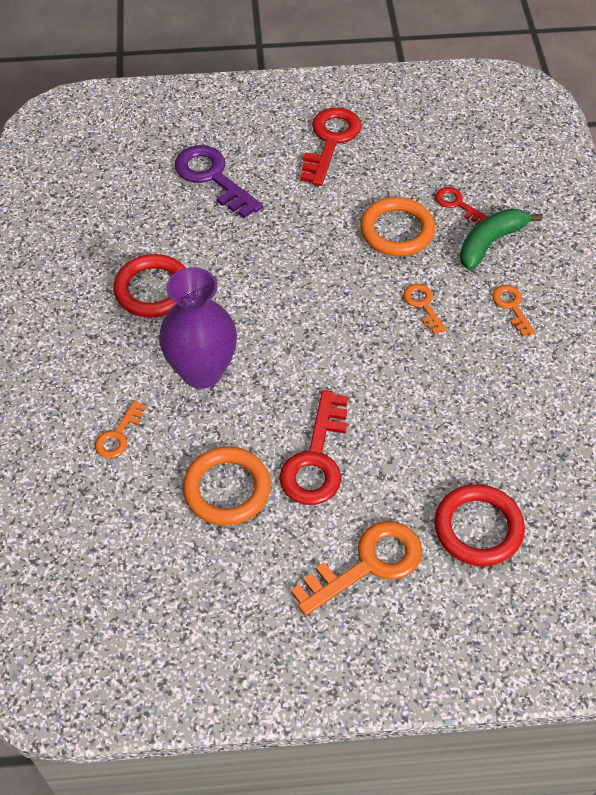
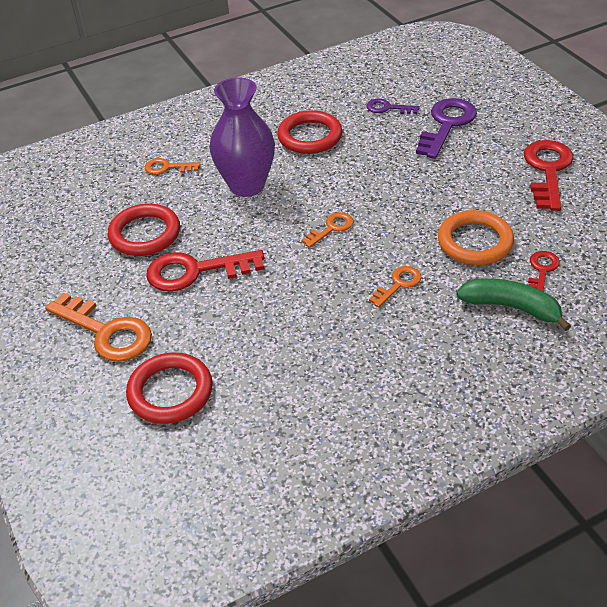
camera: 70 degrees right, 10 degrees down
orange ring [183,447,271,526] -> red ring [108,204,180,256]
red key [300,107,362,186] -> red key turned 75 degrees counterclockwise [524,140,574,211]
orange key [492,285,535,337] -> orange key moved to [301,212,353,248]
none -> purple key [366,98,420,114]

